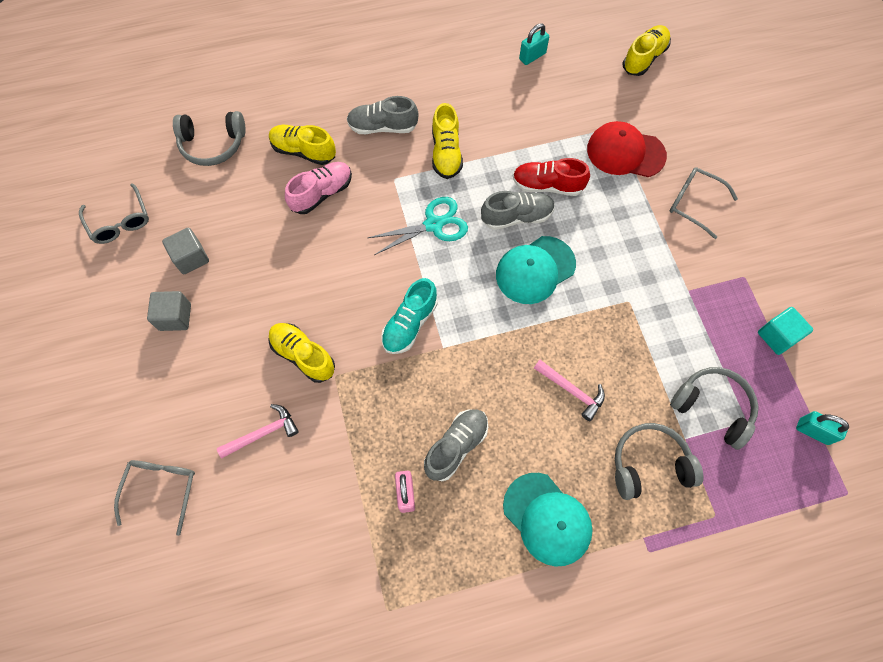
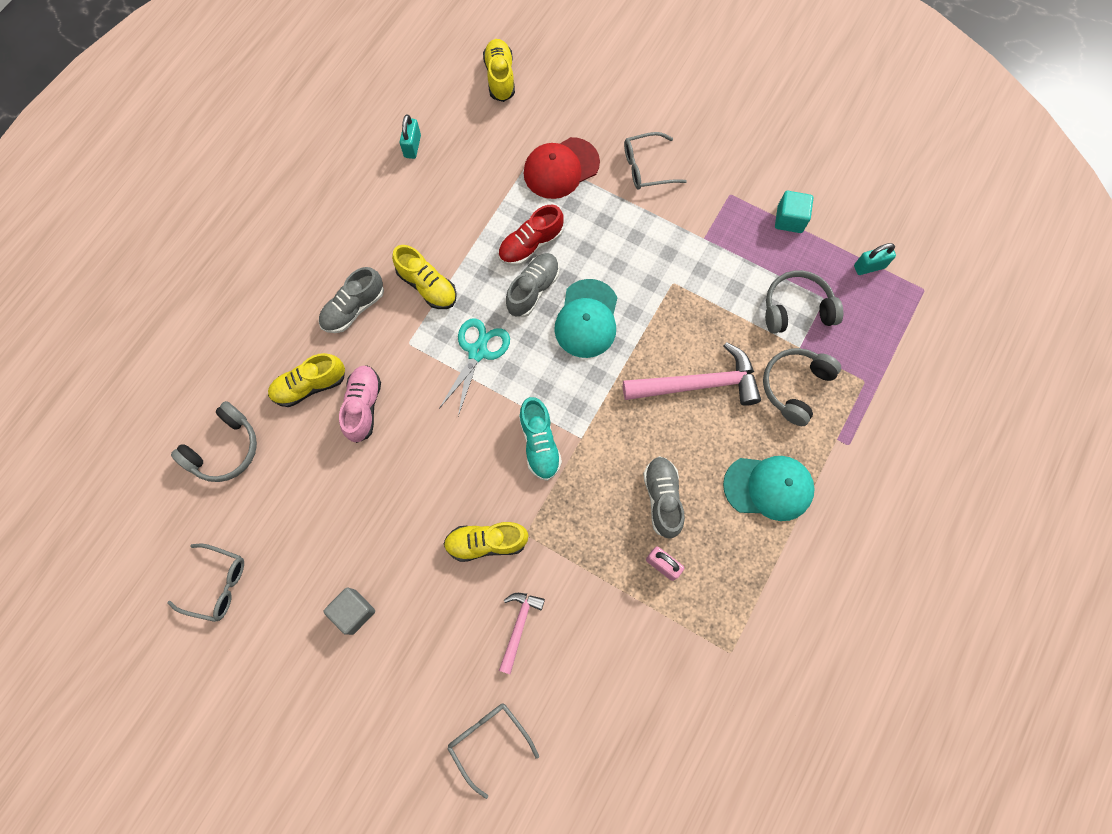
camera: 45 degrees left, 5 degrees up
grey cube [162,227,209,274] -> none
pink hammer [534,360,605,421] -> pink hammer [623,342,761,406], size x1.82

